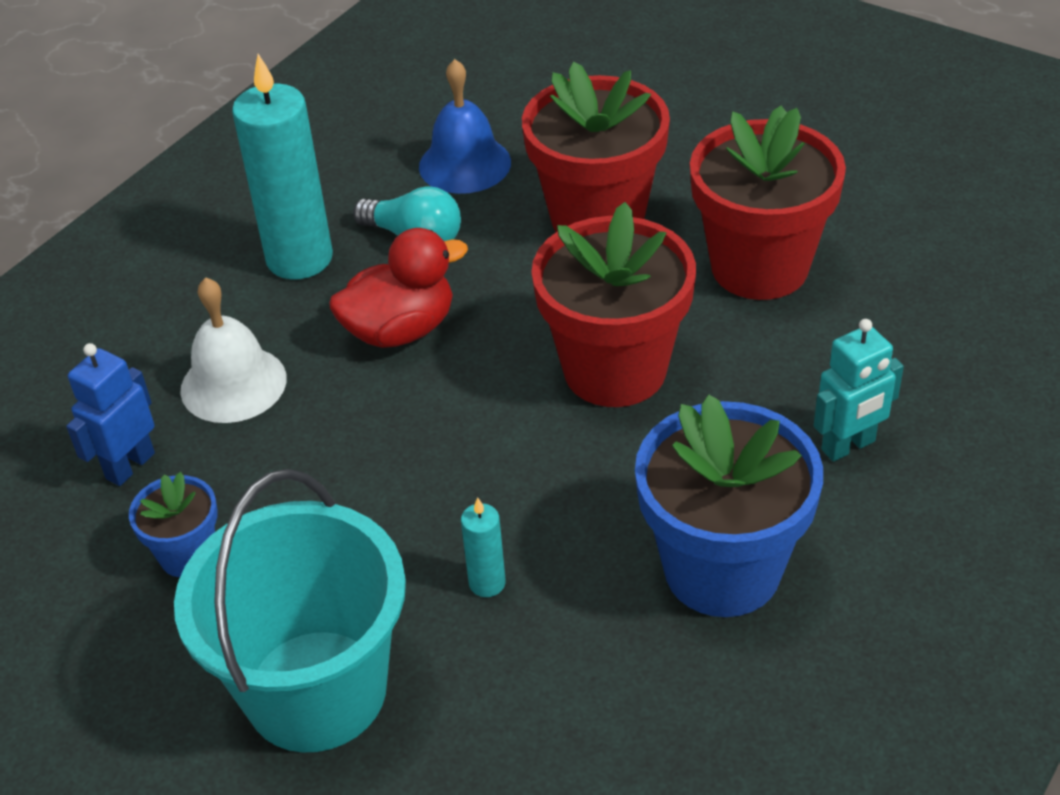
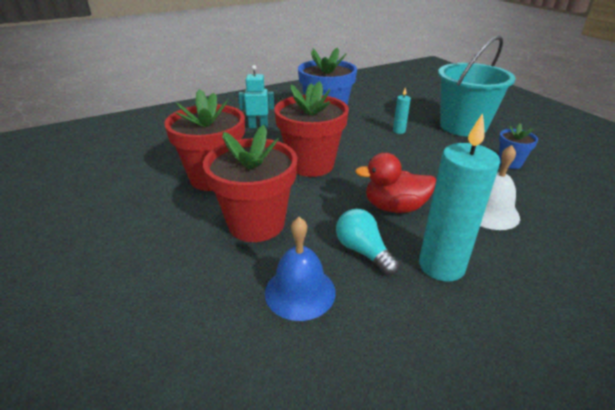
camera: 155 degrees left, 10 degrees down
blue robot [66,343,155,486] -> none

